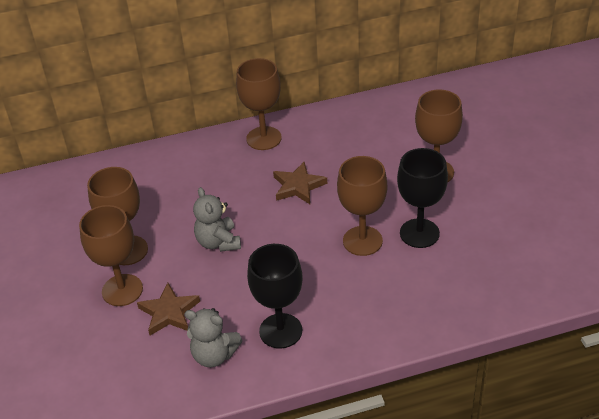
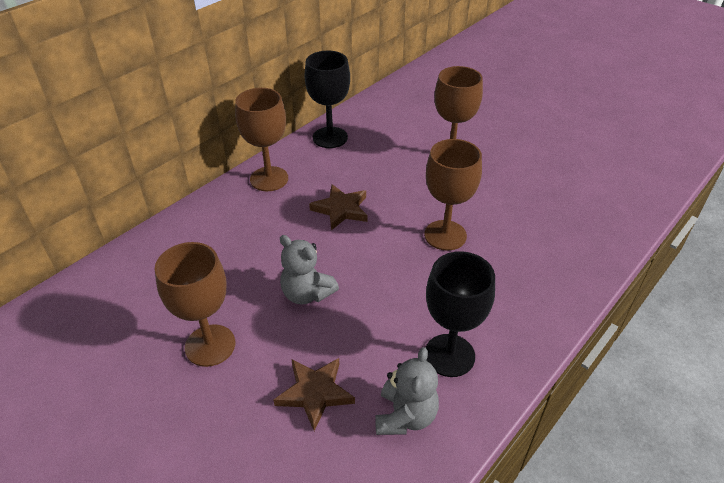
camera: 35 degrees left, 0 degrees up
brown goblet [79,205,143,306] -> none
grey teddy bear [185,308,243,367] -> grey teddy bear turned 60 degrees counterclockwise [375,347,439,435]
black goblet [397,148,448,248] -> black goblet moved to [304,51,350,148]

